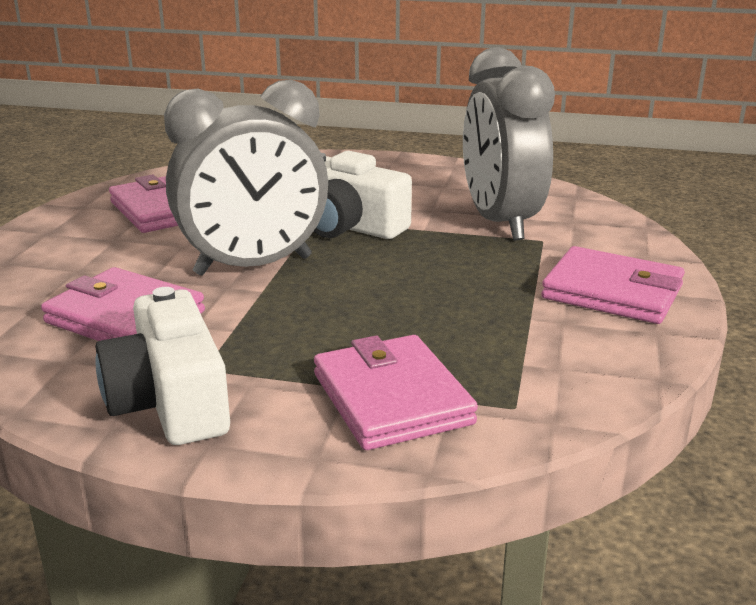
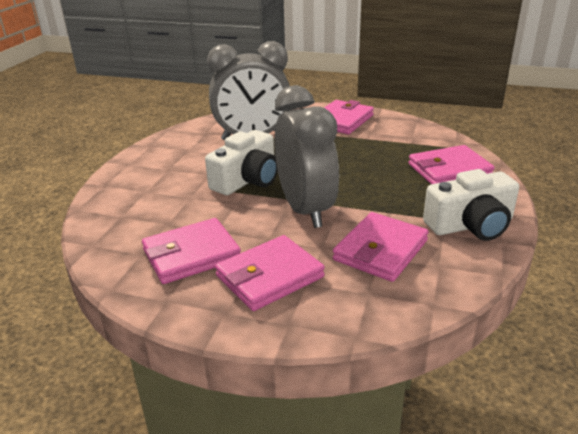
camera: 85 degrees left, 5 degrees up
none -> pink wallet [215,235,325,311]

